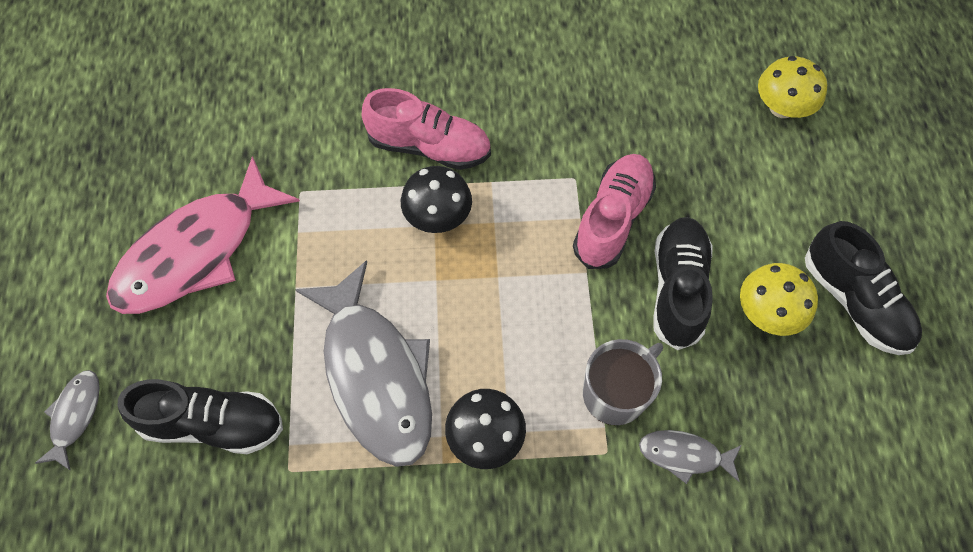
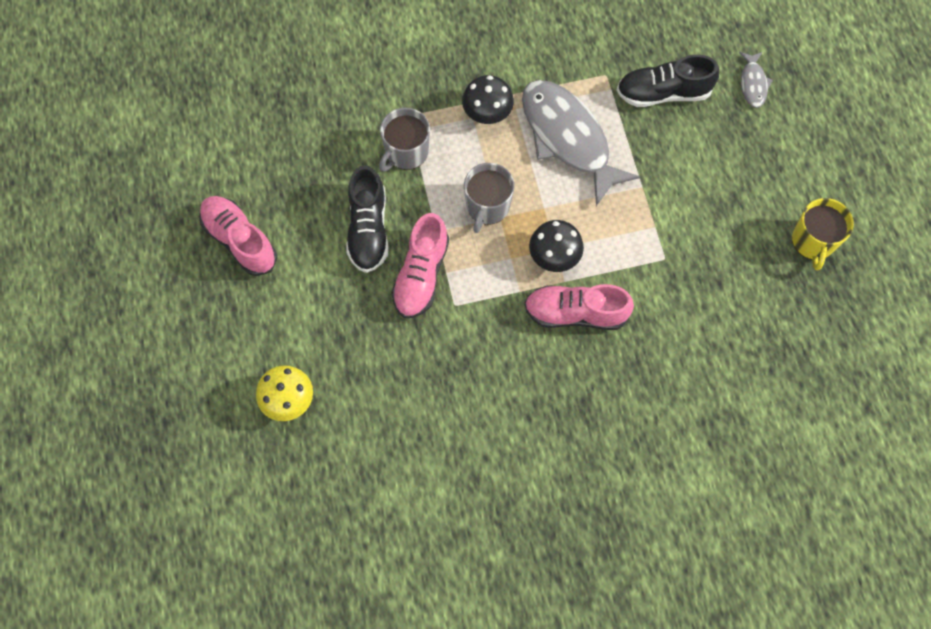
camera: 170 degrees right, 5 degrees up
pink fish [106,156,300,314] -> none
grey fish [639,430,742,484] -> none
yellow mushroom [740,263,818,336] -> none
black shoe [805,221,922,355] -> pink shoe [199,196,277,276]
none -> grey mug [464,163,515,233]
none -> yellow mug [792,198,854,271]

